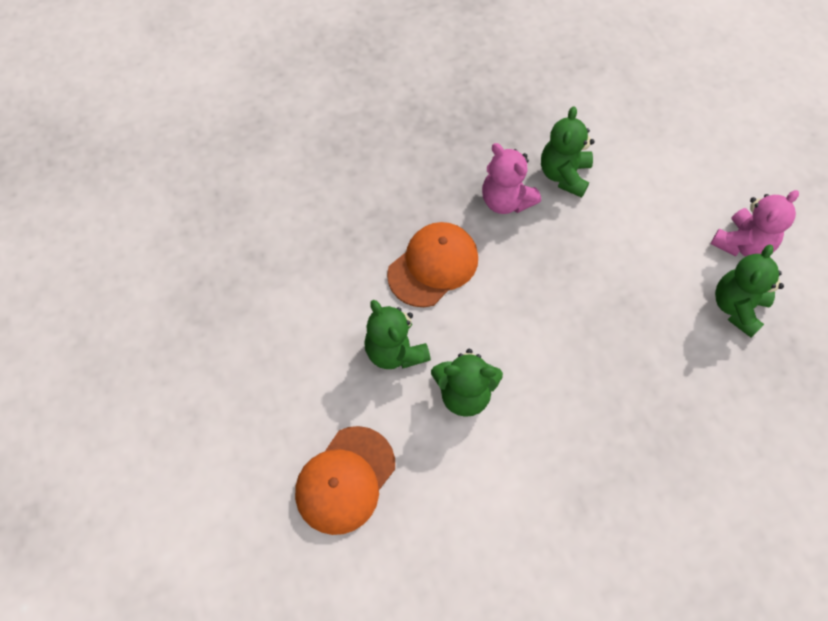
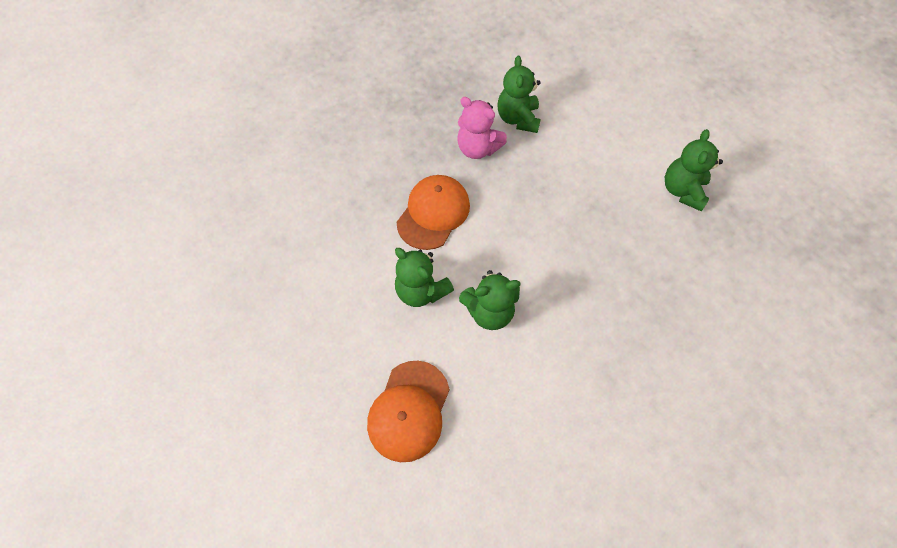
camera: 15 degrees left, 0 degrees up
pink teddy bear [711,190,799,257] -> none

